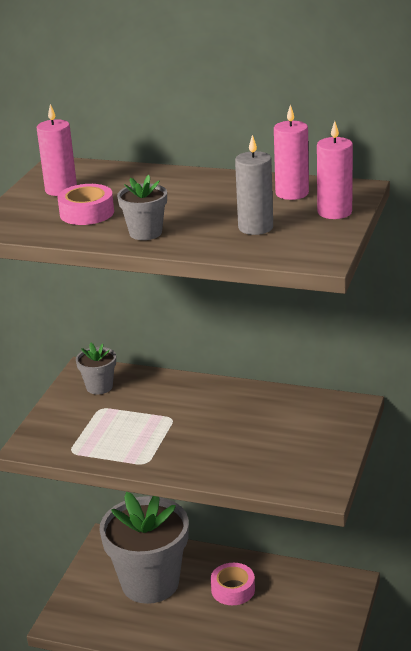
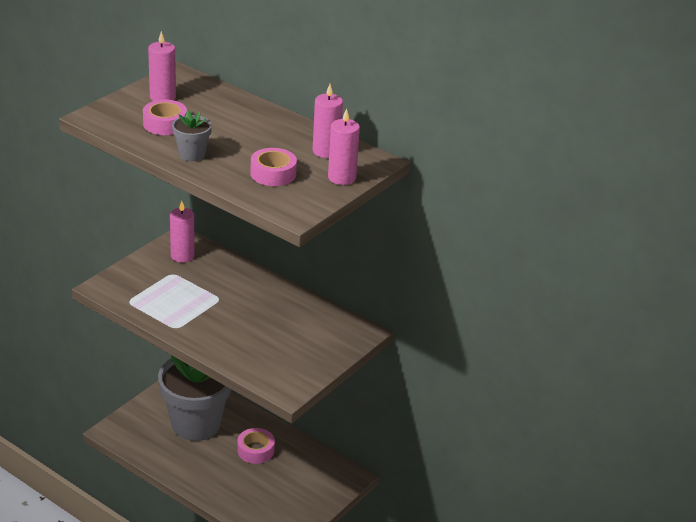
camera: 15 degrees right, 5 degrees up
grey flower pot [76,343,116,394] -> pink candle [170,201,195,262]
grey candle [235,135,273,235] -> pink tape [250,148,297,186]

